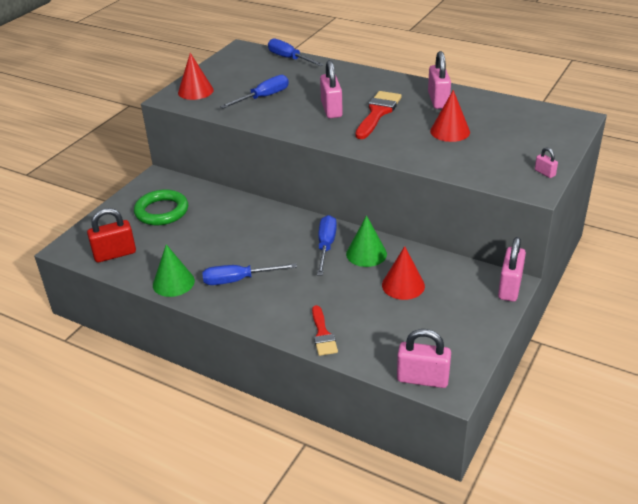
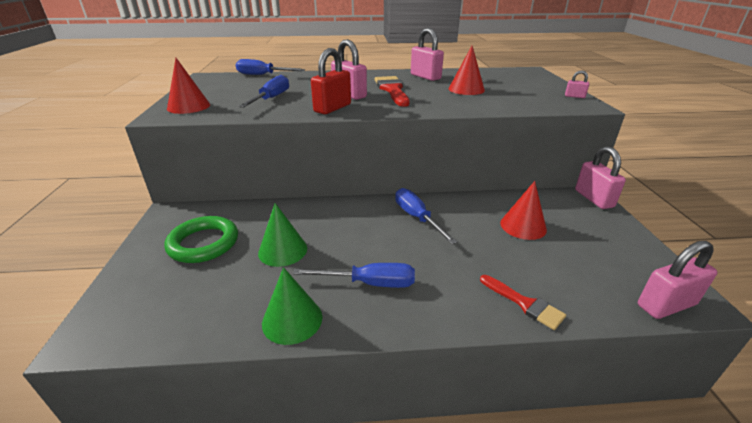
camera: 35 degrees left, 5 degrees down
red padlock [87,208,136,263] -> red padlock moved to [311,48,351,114]
blue screwdriver [202,263,297,285] -> blue screwdriver turned 135 degrees counterclockwise [293,263,415,288]
green cone [346,215,387,267] -> green cone moved to [258,203,307,267]

